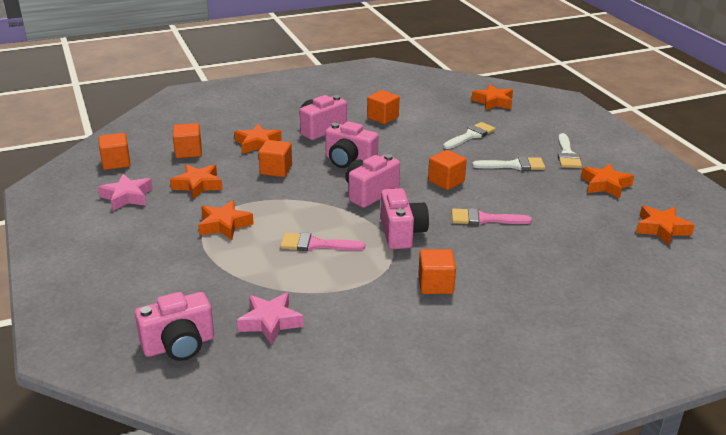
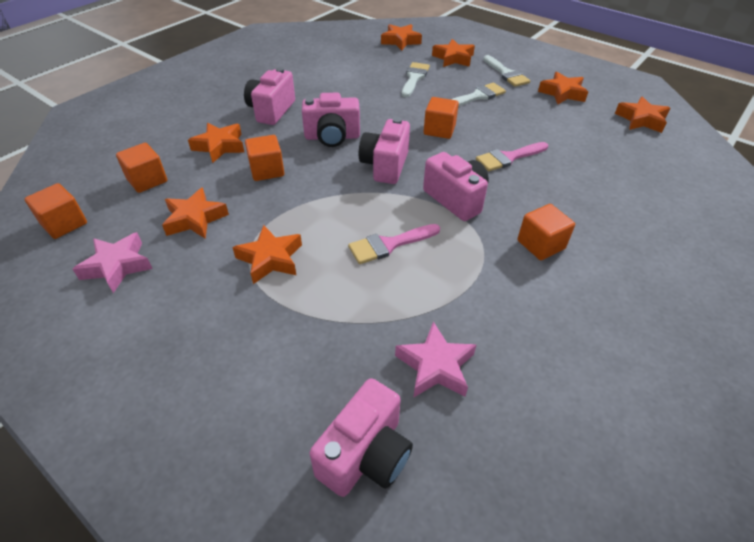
camera: 30 degrees left, 15 degrees up
orange cube [367,90,400,124] -> none
none -> orange star [432,39,475,67]

